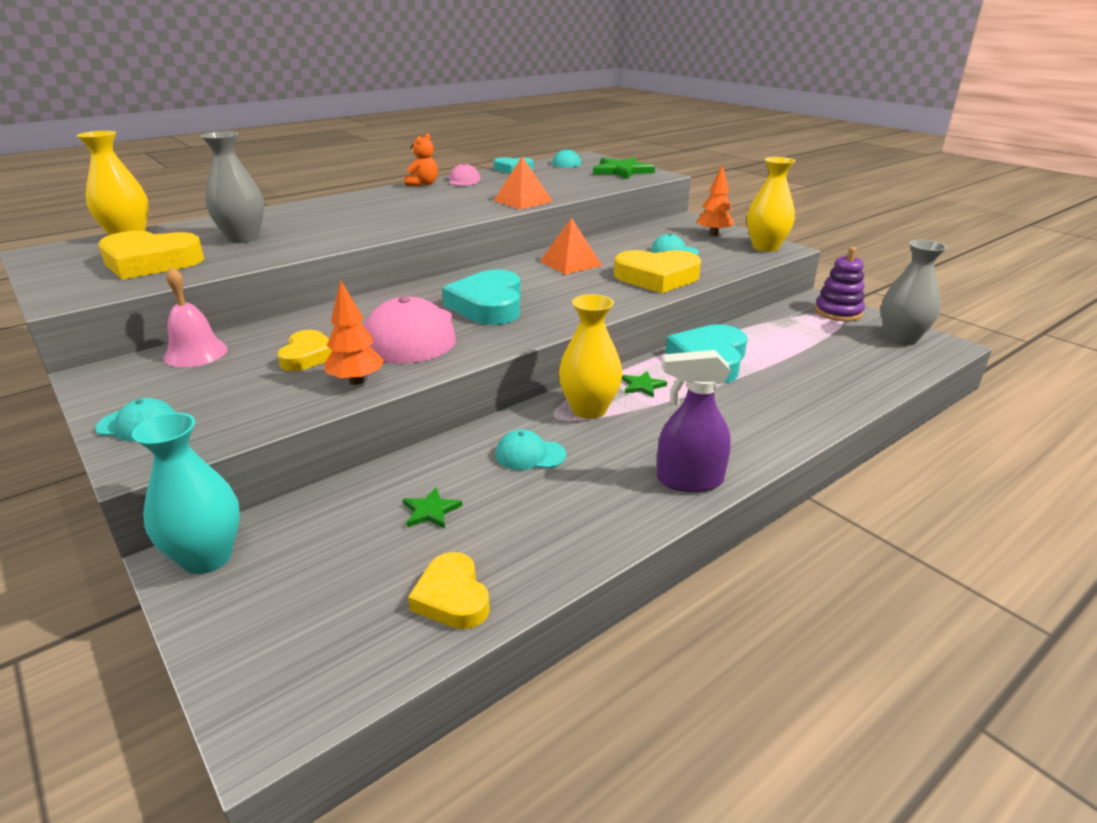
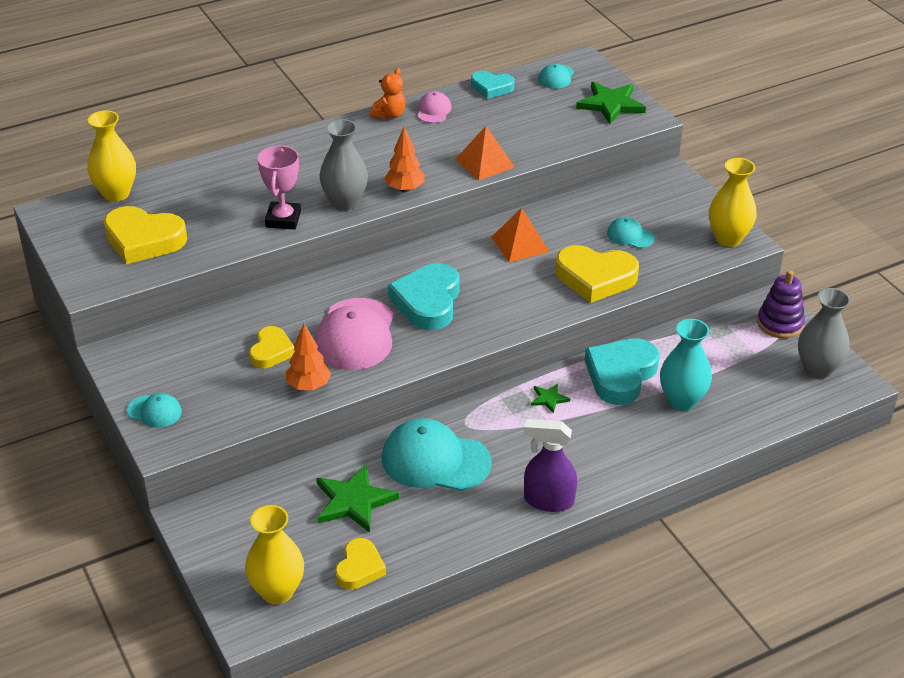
camera: 10 degrees right, 10 degrees up
turquoise vase [132,412,240,574] -> turquoise vase moved to [660,319,712,411]
pink bell [164,267,228,367] -> none
grey vase [201,132,264,243] -> grey vase moved to [319,119,368,211]
green star [403,487,462,528] -> green star [317,464,399,533], size x1.99
yellow heart [408,552,490,629] -> yellow heart turned 150 degrees counterclockwise [335,538,386,590]
turquoise cap [496,429,566,470] -> turquoise cap [382,418,492,491], size x2.01
yellow vase [559,294,622,419] -> yellow vase moved to [245,505,304,605]
orange tree [697,164,735,236] -> orange tree moved to [384,127,425,192]
none -> pink trophy [257,145,301,230]

